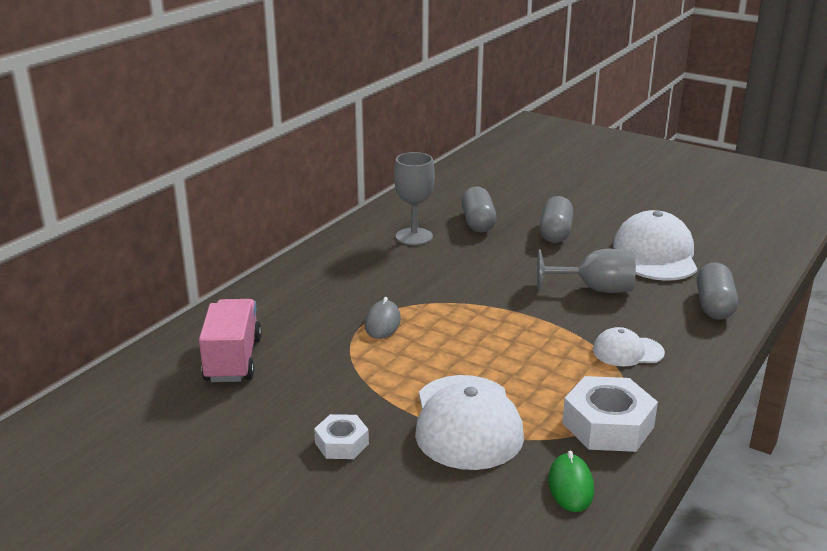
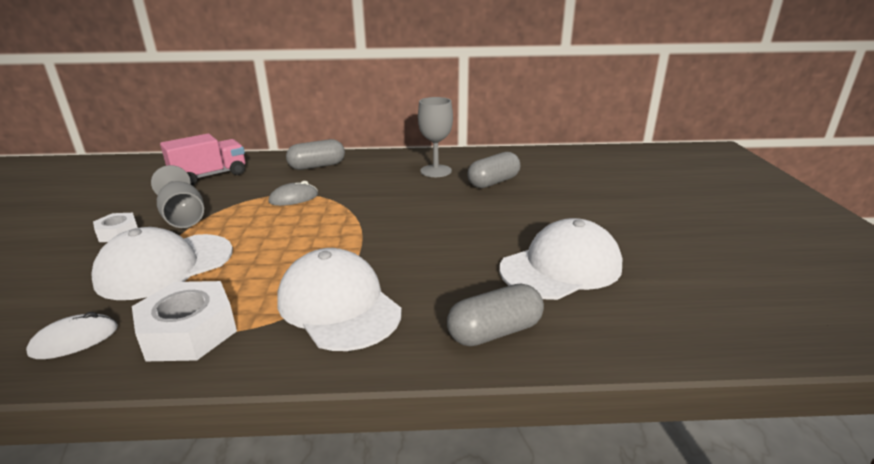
camera: 55 degrees right, 0 degrees up
grey goblet [537,249,636,293] -> grey goblet moved to [151,165,204,228]
grey capsule [540,196,573,243] -> grey capsule moved to [286,139,345,170]
green mouse [548,451,594,512] -> white mouse [26,312,118,359]
white cap [593,327,665,366] -> white cap [277,248,402,351], size x1.86

